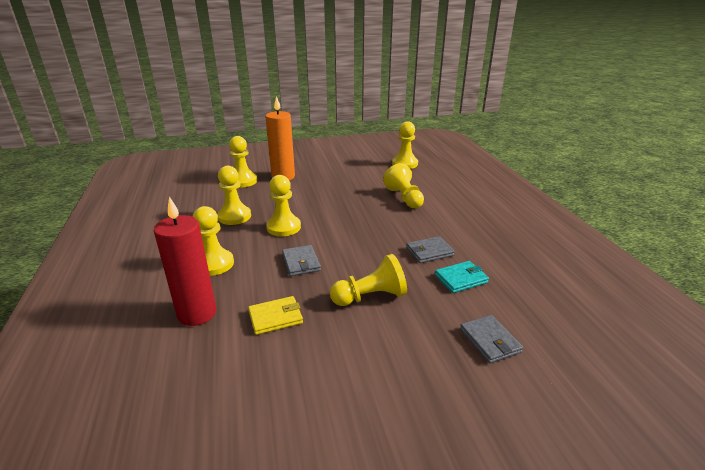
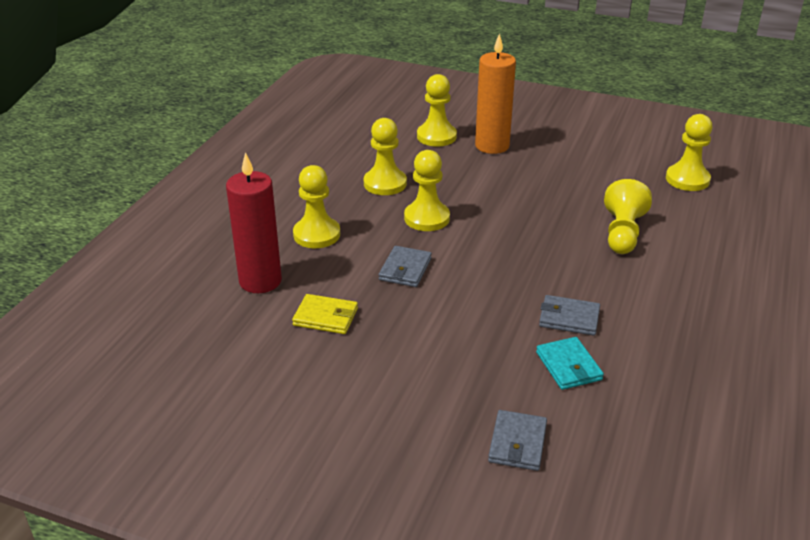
camera: 35 degrees right, 5 degrees up
yellow pawn [330,254,407,306] -> none
turquoise wallet [435,261,489,293] -> turquoise wallet turned 60 degrees clockwise [536,337,604,390]

